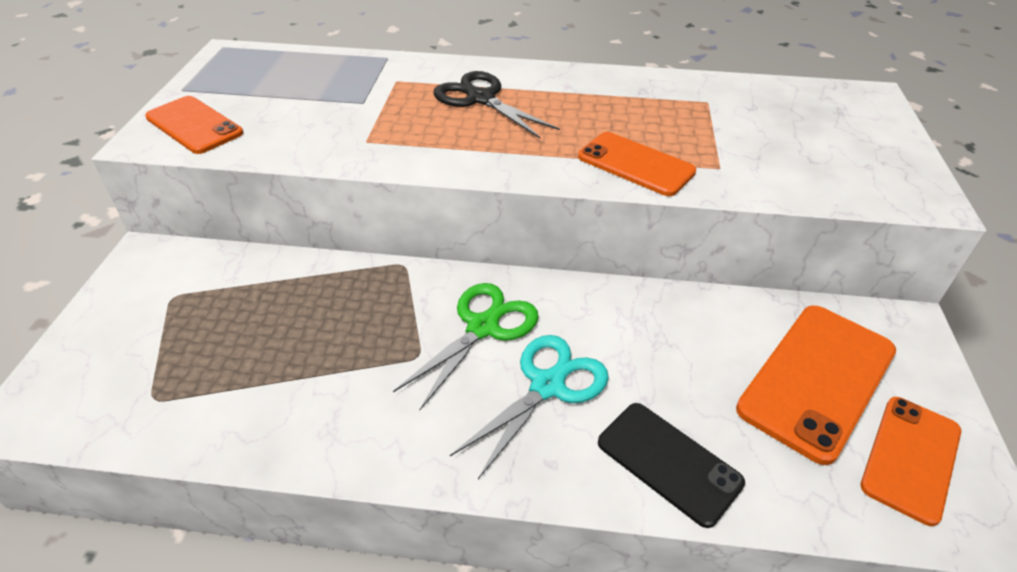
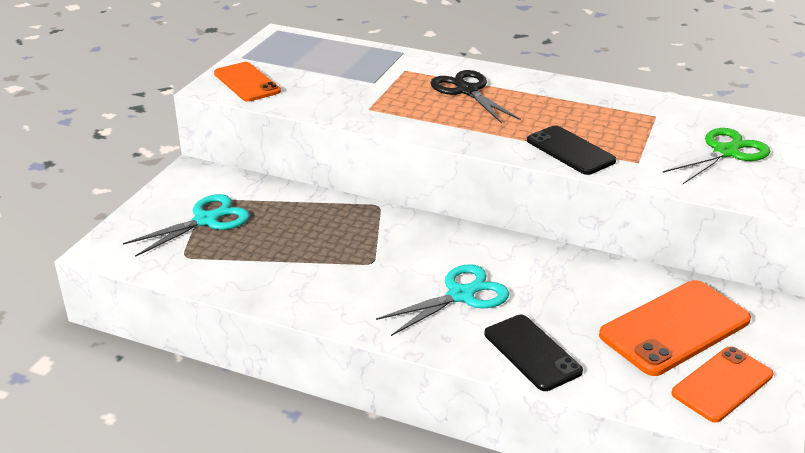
camera: 15 degrees right, 10 degrees down
green scissors [393,283,539,410] -> green scissors moved to [663,128,770,184]
orange phone [578,132,696,196] -> black phone [527,125,616,175]
none -> turquoise scissors [123,194,250,257]

